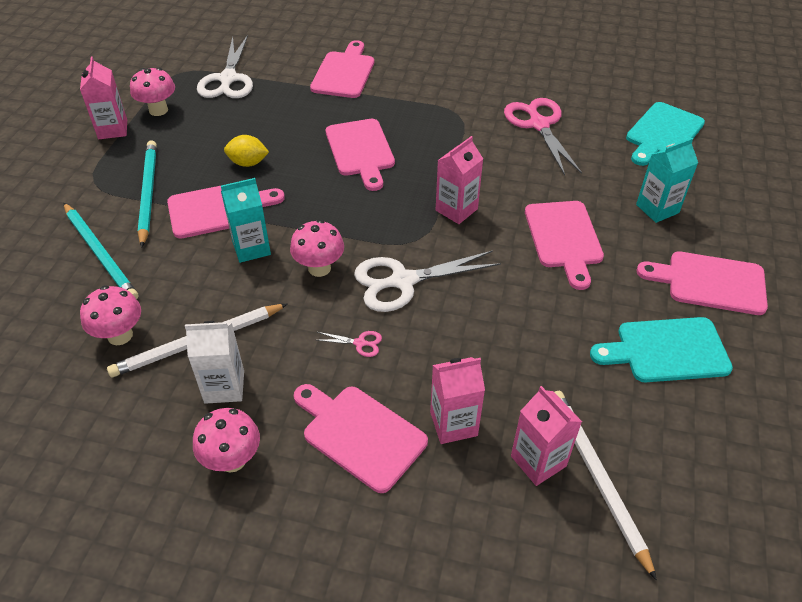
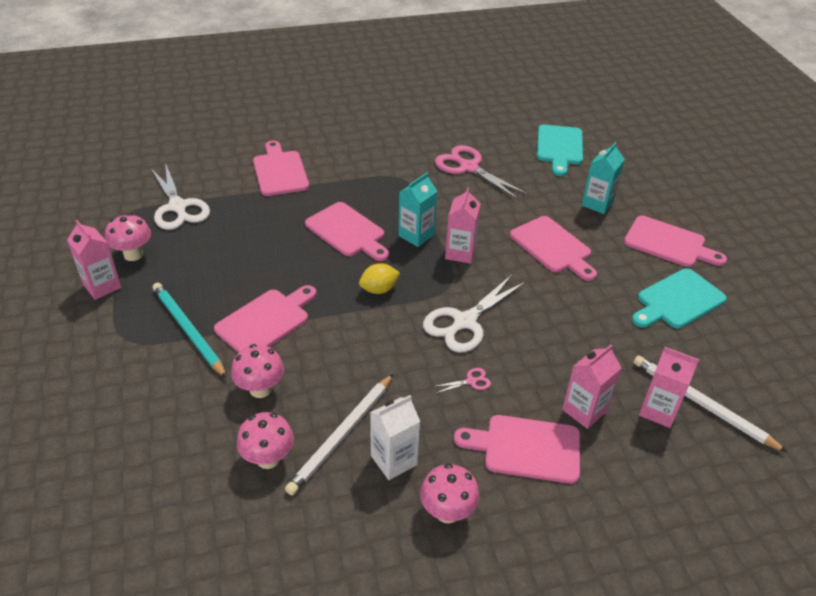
camera: 30 degrees left, 5 degrees down
turquoise pencil [64,203,138,299] -> none
turquoise carton [221,178,271,263] -> turquoise carton moved to [398,172,437,247]
yellow lemon [224,135,269,167] -> yellow lemon moved to [359,263,400,294]
pink mushroom [290,220,344,277] -> pink mushroom moved to [231,344,284,398]
pink cutting board [636,252,768,315] -> pink cutting board turned 135 degrees counterclockwise [624,216,727,267]

